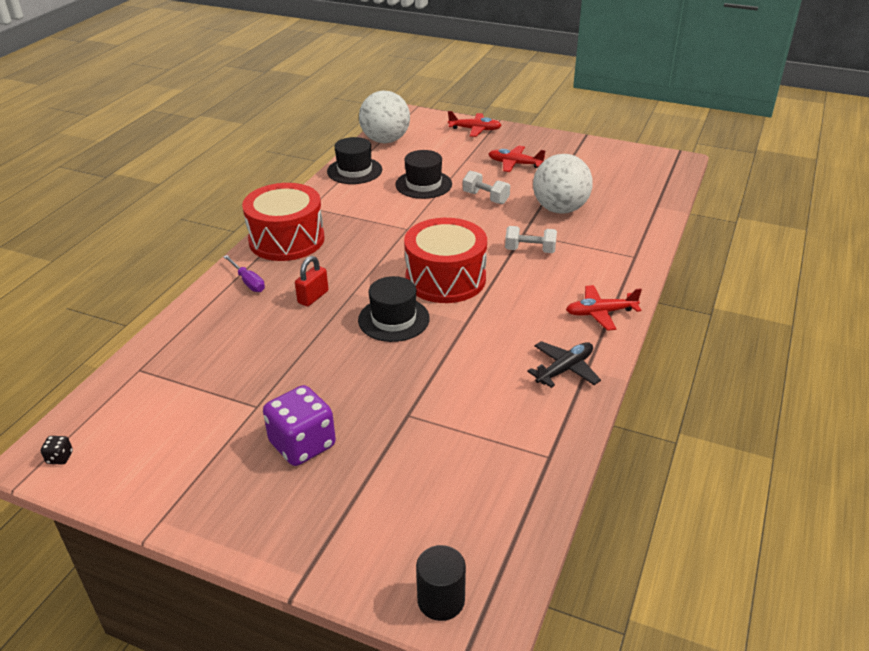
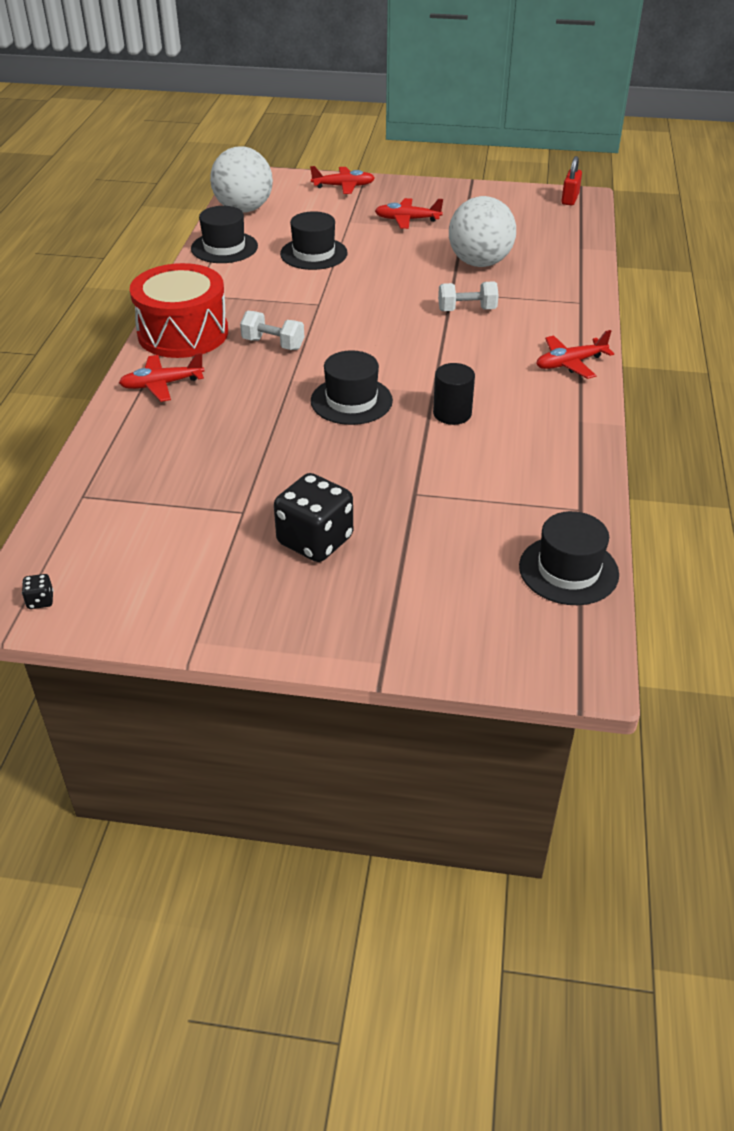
camera: 15 degrees left, 5 degrees up
purple screwdriver [223,255,265,292] -> red plane [119,353,204,402]
purple dice [263,385,336,466] -> black dice [274,473,353,562]
red padlock [295,256,328,307] -> red padlock moved to [561,156,582,206]
red drum [404,218,487,303] -> none
black cylinder [416,545,466,621] -> black cylinder moved to [433,363,475,425]
white dumbbell [463,171,510,204] -> white dumbbell moved to [240,311,304,350]
black plane [527,341,601,388] -> none
none -> black hat [519,511,619,605]

